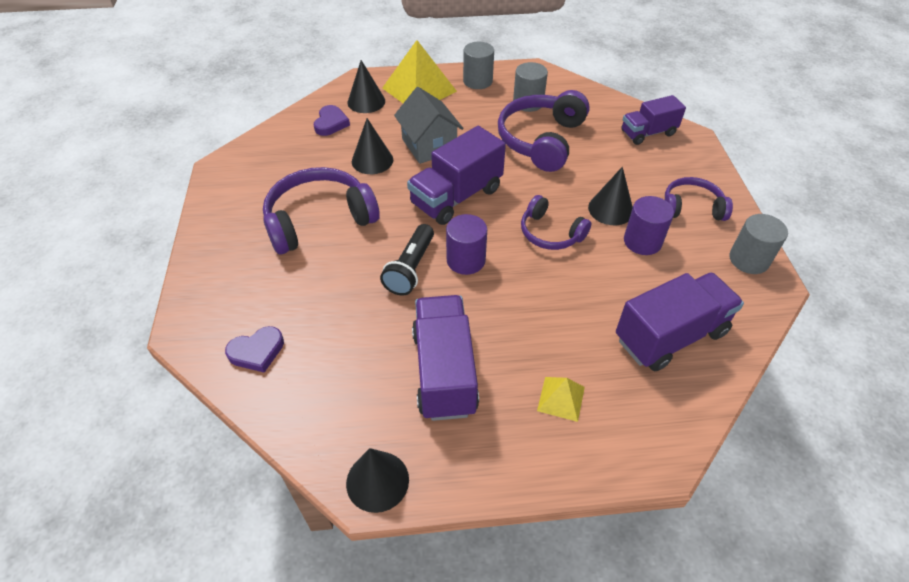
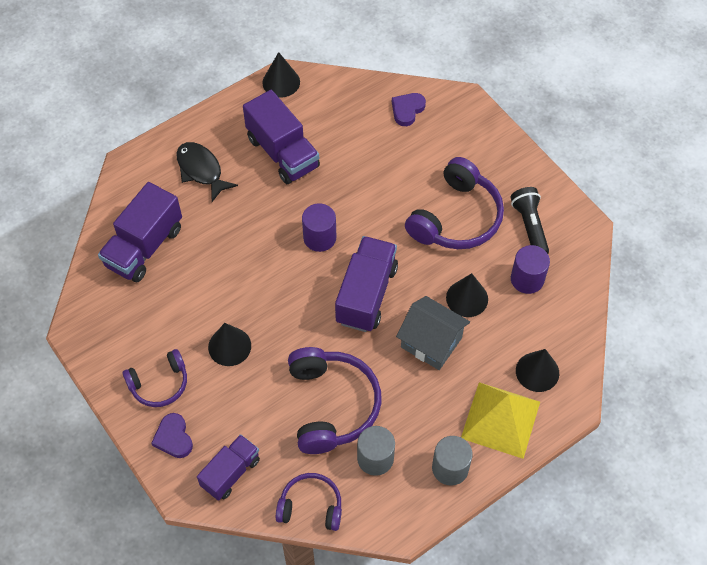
camera: 150 degrees right, 10 degrees up
purple heart [314,105,350,136] -> purple heart moved to [151,413,193,458]
black flashlight [380,224,434,296] -> black flashlight moved to [510,187,549,254]
purple headphones [521,195,591,250] -> purple headphones moved to [276,473,342,531]
yellow pyramid [537,377,585,422] -> black fish [176,142,238,202]
purple cylinder [624,196,674,255] -> purple cylinder moved to [511,245,550,294]
grey cylinder [729,214,788,274] -> none

